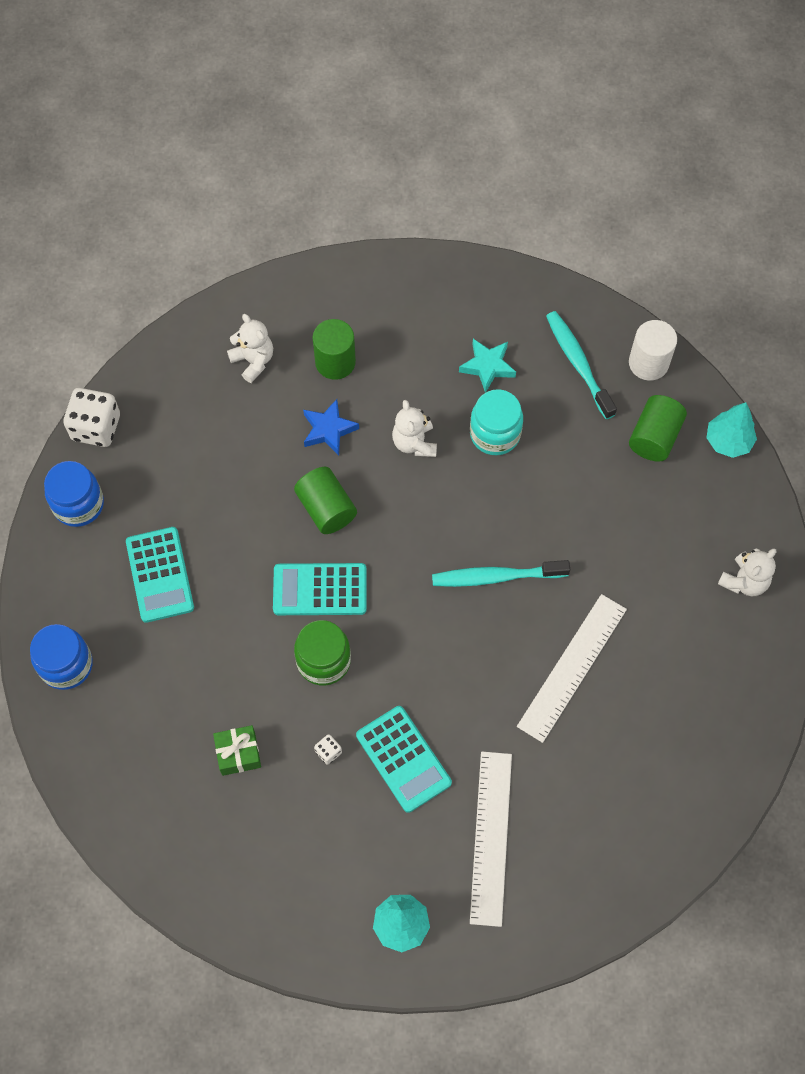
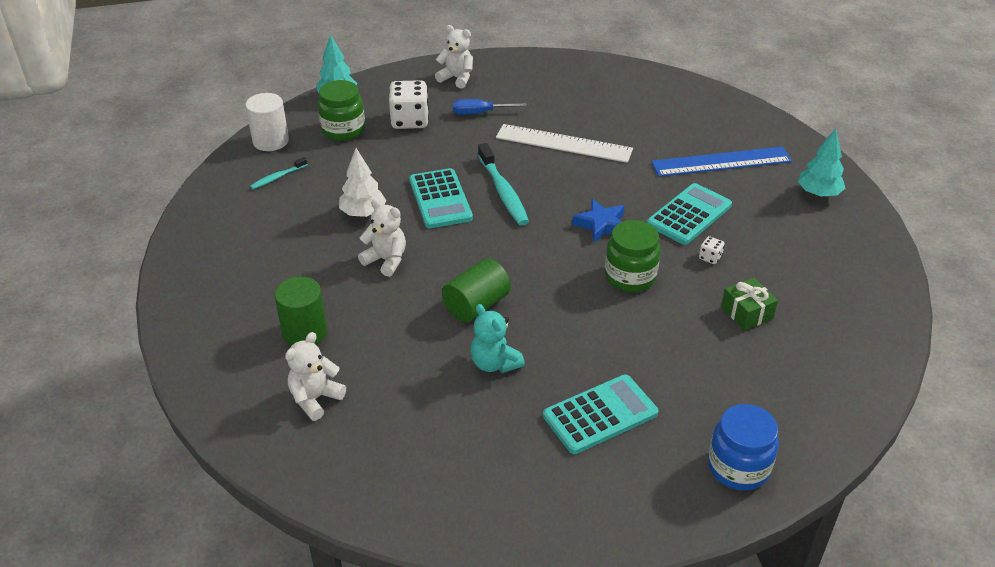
camera: 105 degrees left, 25 degrees down
blue jar [44,461,104,527] -> none
white dice [63,388,120,447] -> white dice moved to [389,80,429,129]
turquoise calculator [273,563,367,615] -> turquoise calculator moved to [409,168,473,228]
blue star [303,399,359,455] -> blue star moved to [572,199,625,243]
white teddy bear [392,400,437,457] -> white teddy bear turned 120 degrees counterclockwise [358,199,406,277]
turquoise star [459,339,516,393] -> none
turquoise jar [470,389,523,455] -> white tree [339,148,386,217]
white ruler [470,752,512,927] -> blue ruler [651,147,792,177]
turquoise toothbrush [546,311,617,419] -> turquoise toothbrush [250,157,308,189], size x0.53
green cylinder [629,395,687,462] -> green jar [318,80,365,141]
none -> blue screwdriver [452,99,527,115]
none -> turquoise teddy bear [470,304,525,373]

